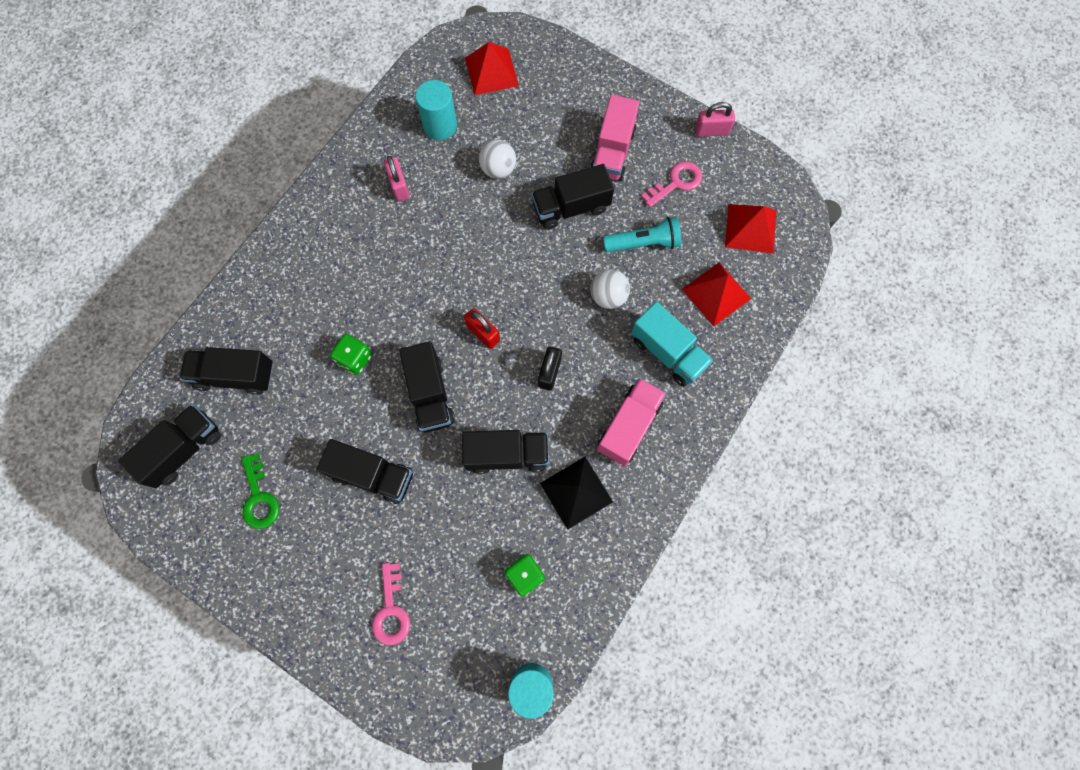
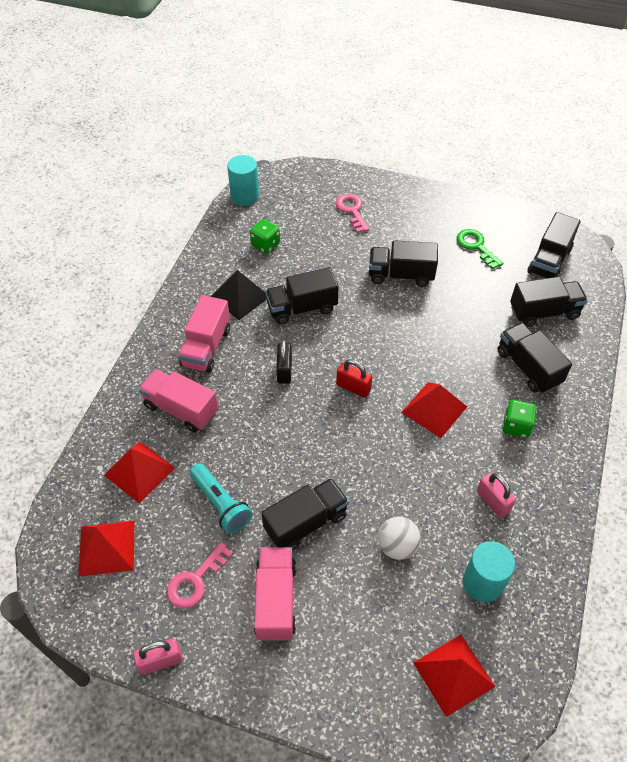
camera: 165 degrees right, 20 degrees down
green dice [330,334,372,375] -> green dice moved to [502,400,537,438]
black truck [399,342,455,433] -> black truck moved to [497,322,572,393]
white ball [590,269,630,309] -> none
turquoise flashlight [603,217,681,252] -> turquoise flashlight turned 105 degrees counterclockwise [189,463,252,534]
turquoise truck [631,302,714,387] -> pink truck [139,369,218,432]
none -> red pyramid [401,382,467,438]

